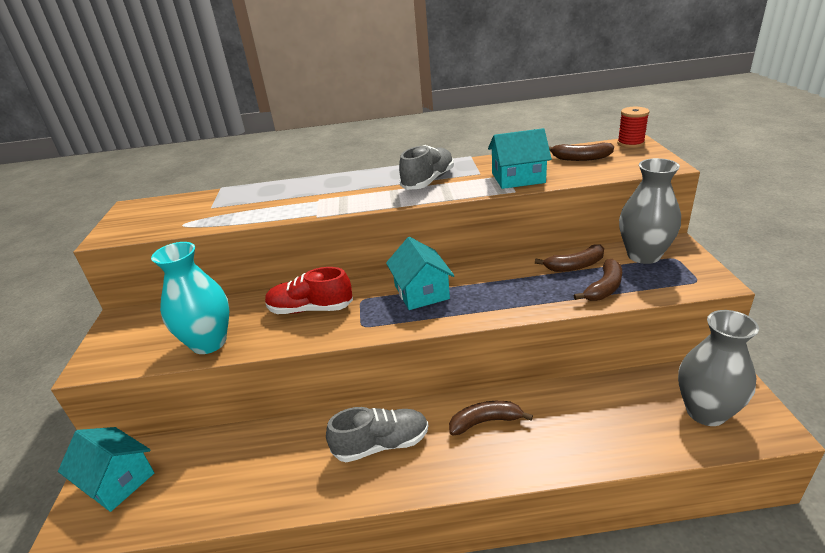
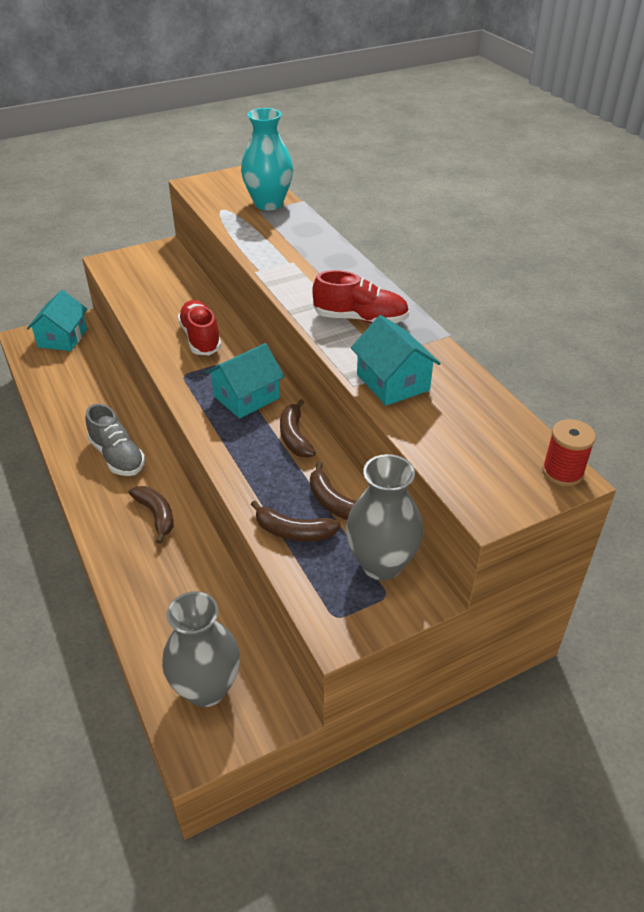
camera: 65 degrees right, 10 degrees up
turquoise vase [151,242,229,354] -> turquoise vase moved to [241,108,293,210]
grey shoe [399,145,454,190] -> red shoe [312,270,409,324]
brown banana [549,142,614,161] -> brown banana moved to [280,399,316,458]

